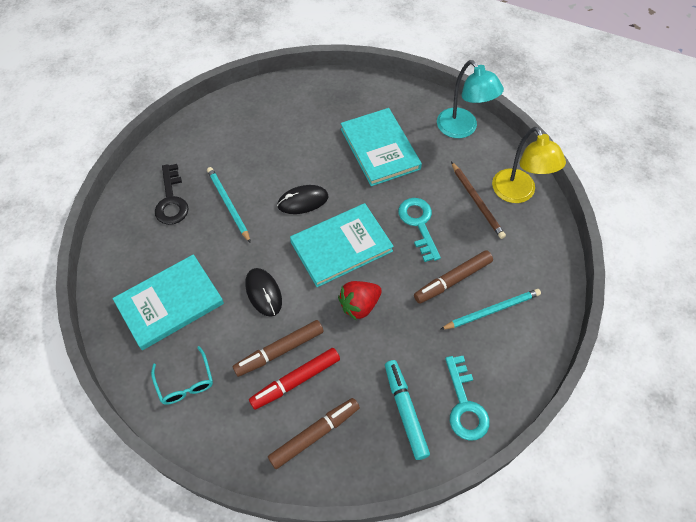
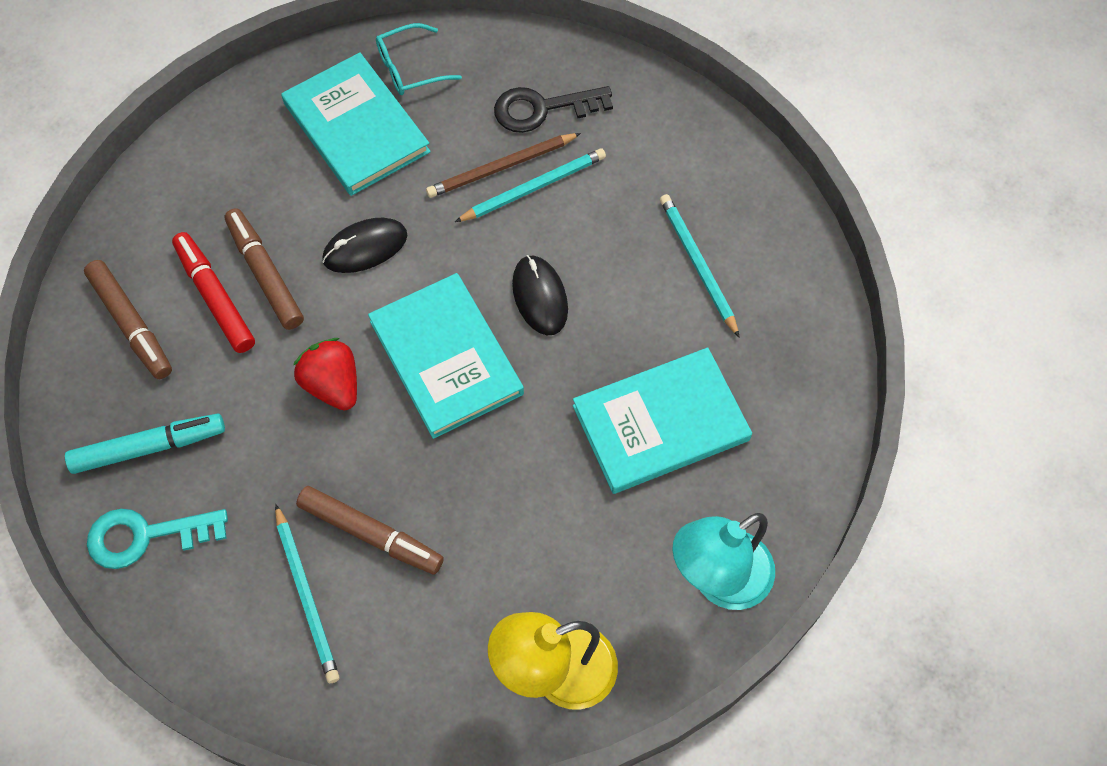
camera: 90 degrees right, 5 degrees up
turquoise glasses [151,346,213,405] -> turquoise glasses moved to [376,23,462,95]
turquoise key [398,198,441,262] -> none
brown marker [414,250,493,303] -> brown marker turned 150 degrees clockwise [296,486,444,575]
brown pencil [451,162,506,239] -> brown pencil moved to [426,133,581,198]
none -> turquoise pencil [660,194,740,338]

